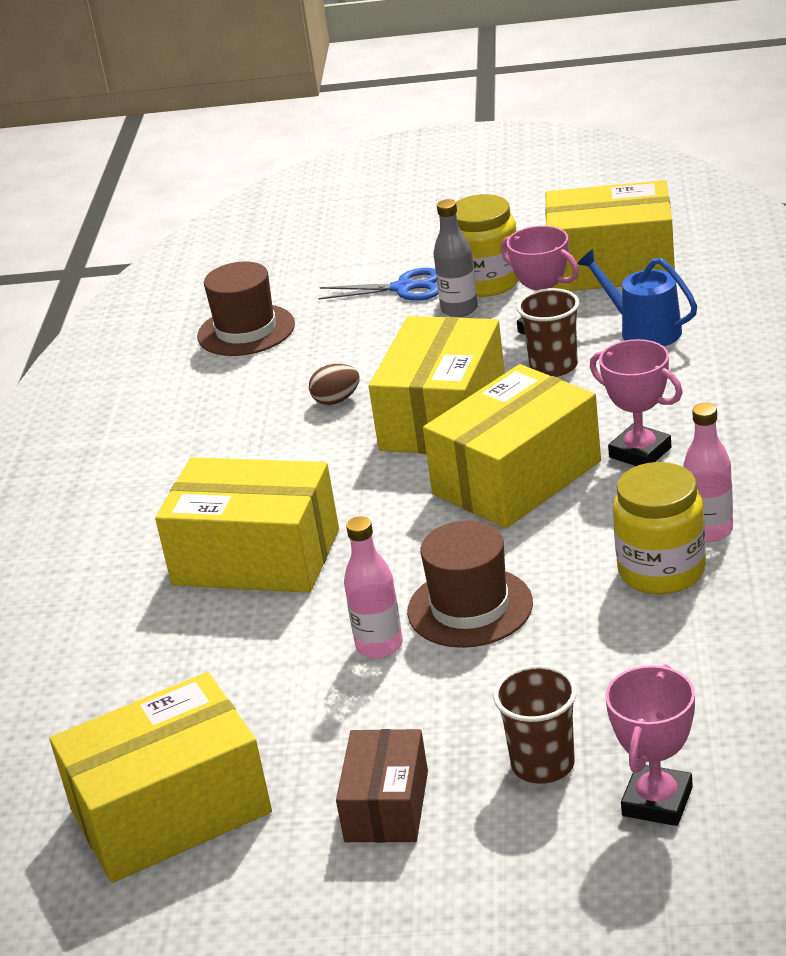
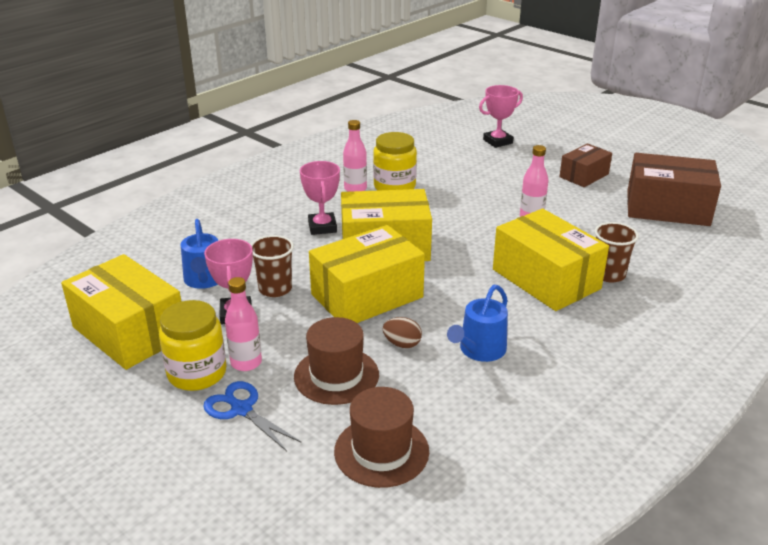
camera: 145 degrees left, 0 degrees up
yellow box [50,672,272,883] -> brown box [627,153,721,226]
brown hat [407,521,533,648] -> brown hat moved to [294,317,379,405]
grey bottle [434,199,478,317] -> pink bottle [225,277,262,371]
brown cup [493,665,577,784] -> brown cup moved to [594,222,639,283]
none -> blue watering can [447,285,508,362]

